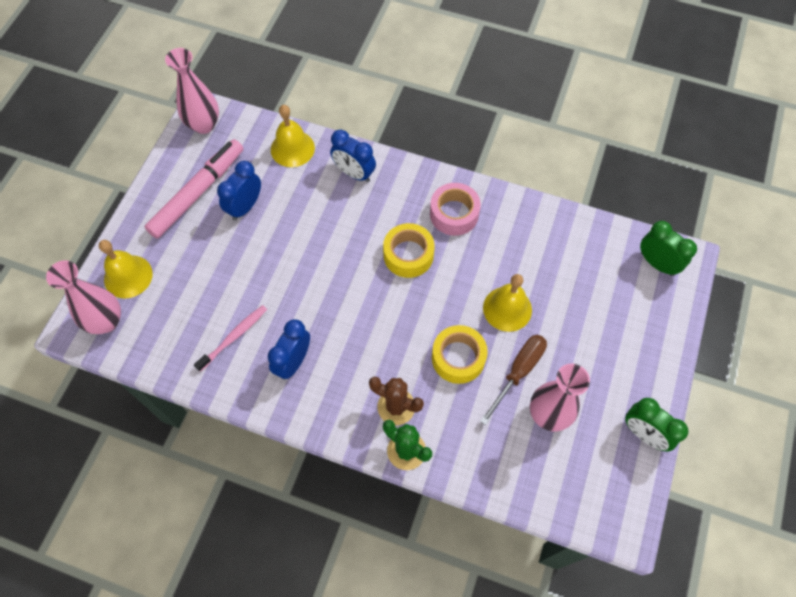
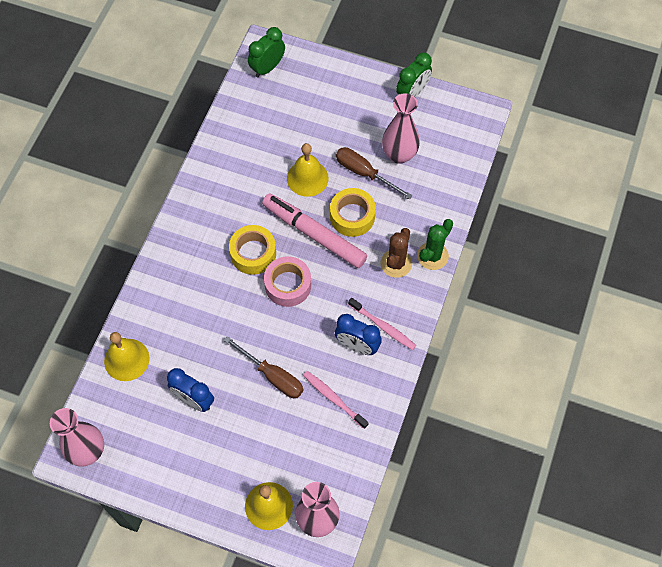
camera: 90 degrees left, 0 degrees up
pink marker [144,139,243,239] -> pink marker moved to [262,193,367,268]
blue clock [330,130,376,182] -> none
pink tape [430,183,481,236] -> pink tape moved to [264,256,311,307]
none -> brown screwdriver [224,336,303,398]
none -> pink toothbrush [348,298,416,350]

